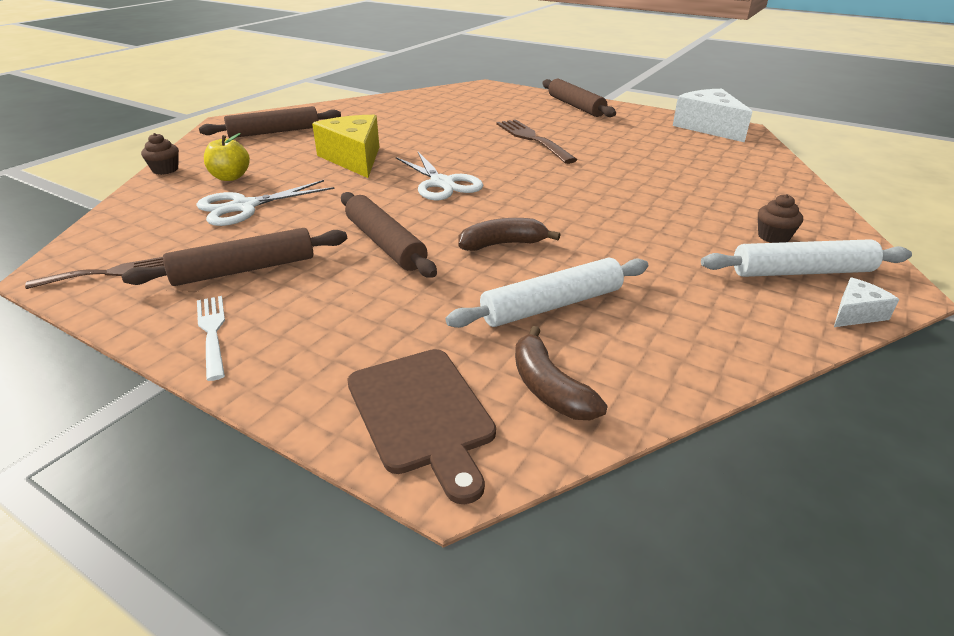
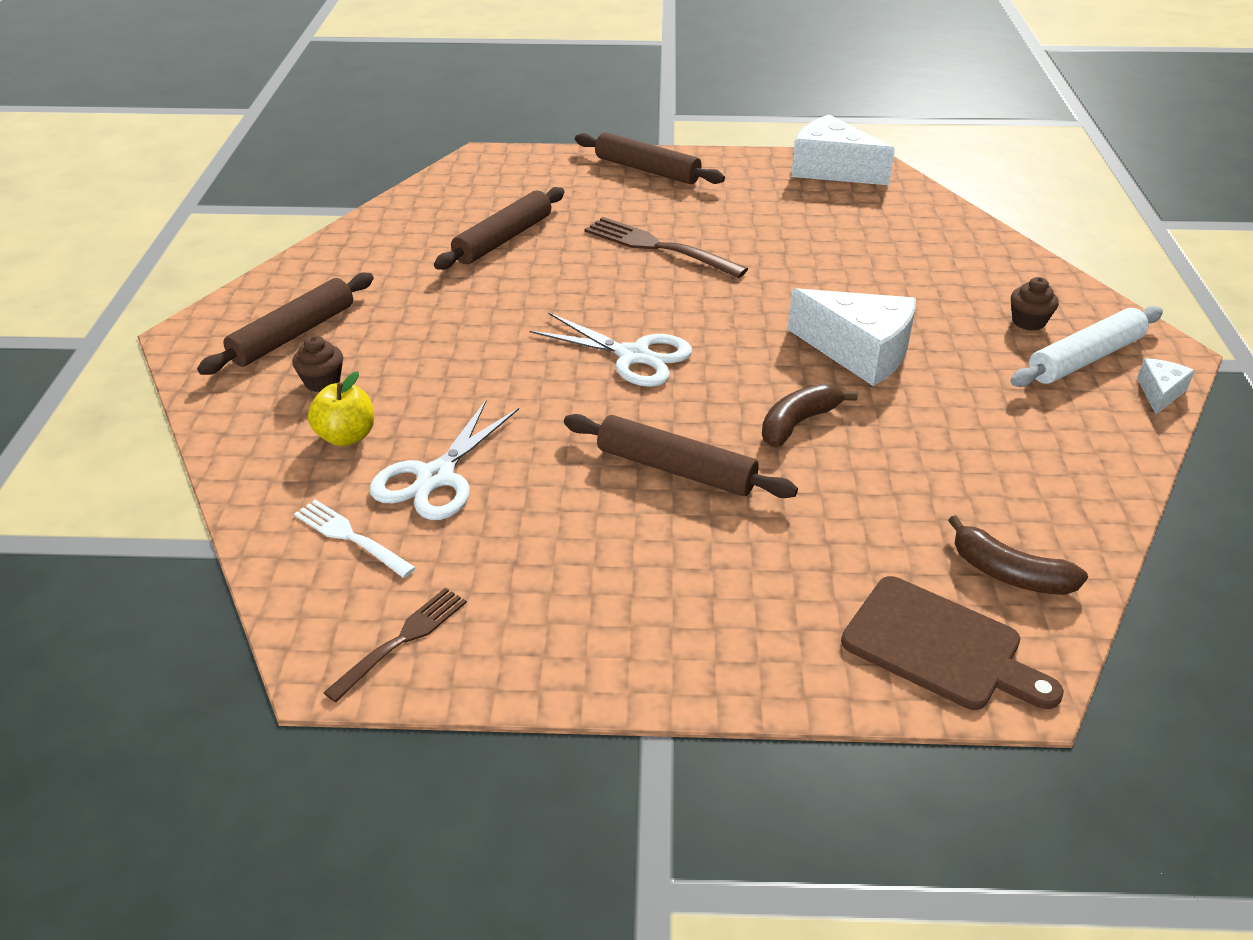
camera: 30 degrees left, 5 degrees up
brown rolling pin [122,228,347,286] -> brown rolling pin moved to [434,187,565,270]
brown cupcake [141,133,179,175] -> brown cupcake moved to [292,335,343,392]
white fork [197,296,225,381] -> white fork moved to [294,499,416,578]
yellow cheese [312,115,379,178] -> none
white rolling pin [445,258,648,328] -> none
none -> white cheese [788,288,916,386]

